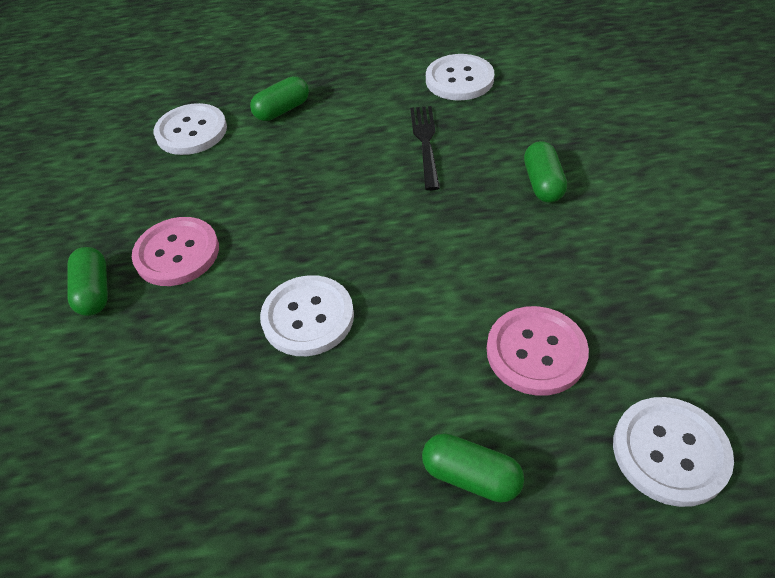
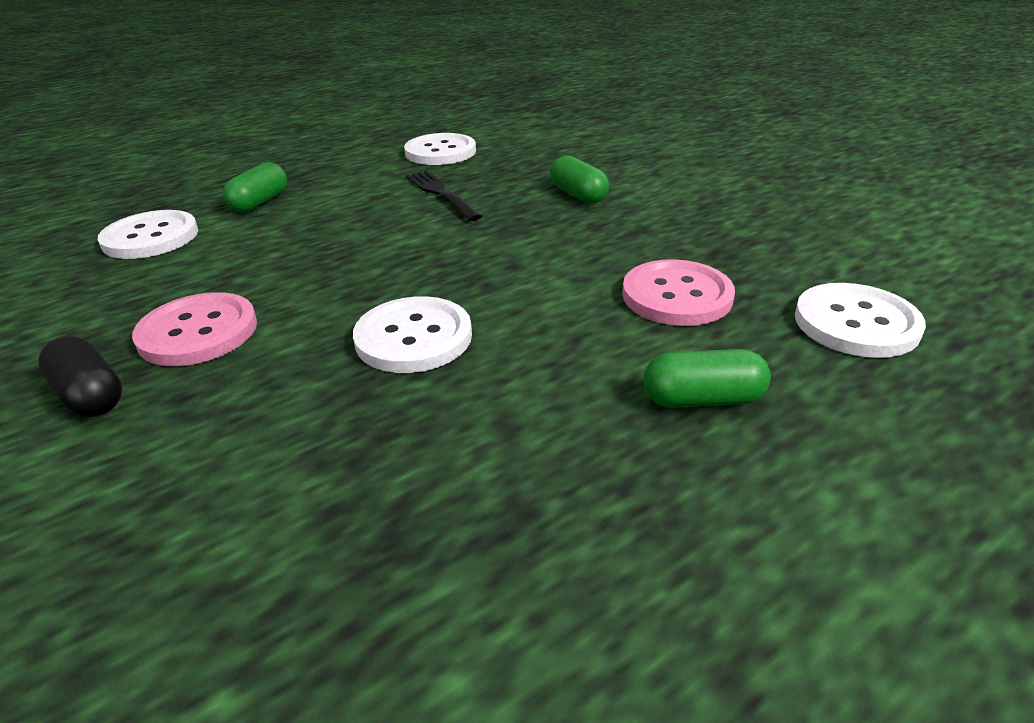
camera: 30 degrees left, 15 degrees down
green capsule [67,247,108,316] -> black capsule [38,336,122,417]

